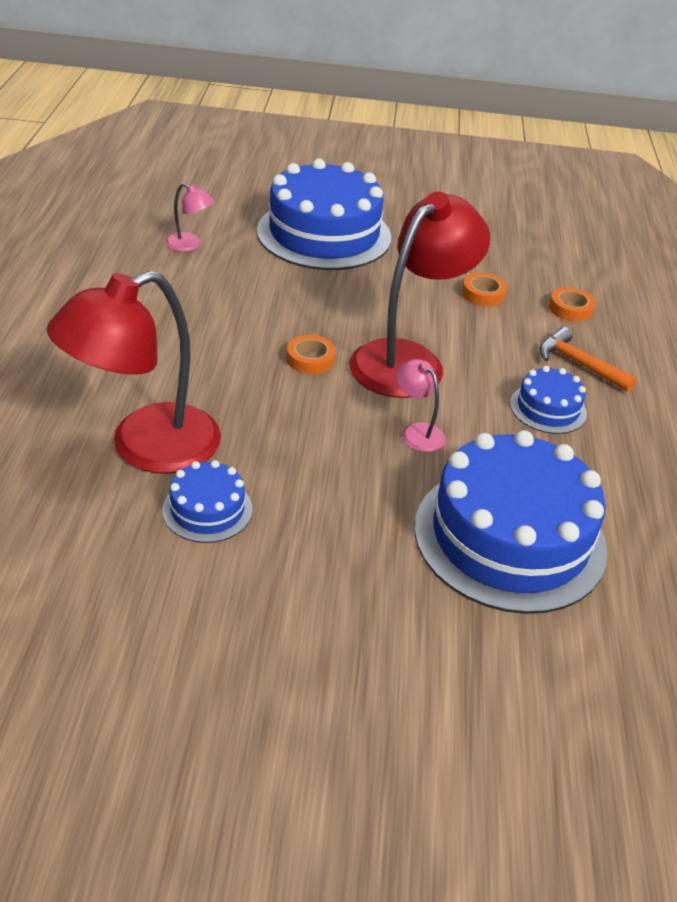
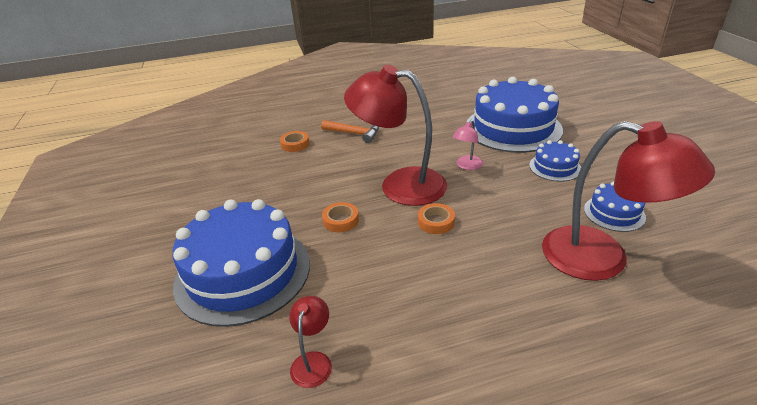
camera: 105 degrees left, 5 degrees down
pink lamp [166,183,215,252] -> red lamp [289,296,332,388]
orange tape [462,273,507,307] -> orange tape moved to [322,202,359,232]
blue cake [510,366,587,434] -> blue cake moved to [529,140,581,182]
orange hammer [540,327,637,392] -> orange hammer turned 90 degrees counterclockwise [321,120,379,143]

